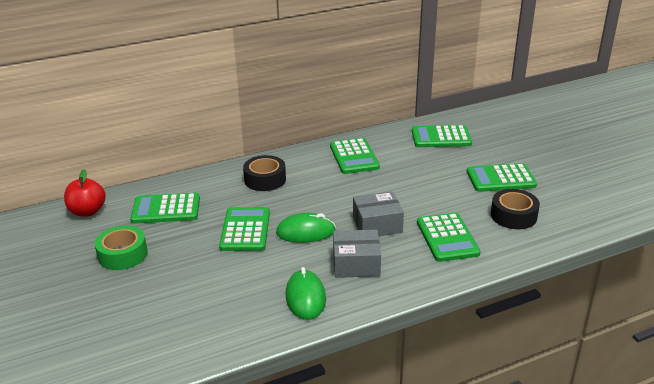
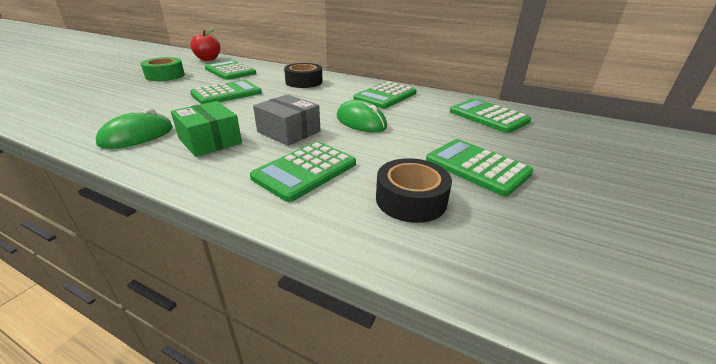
camera: 50 degrees right, 0 degrees up
green mouse [276,213,336,243] -> green mouse moved to [337,100,387,133]
grey box [333,230,381,278] -> green box [171,101,242,157]

